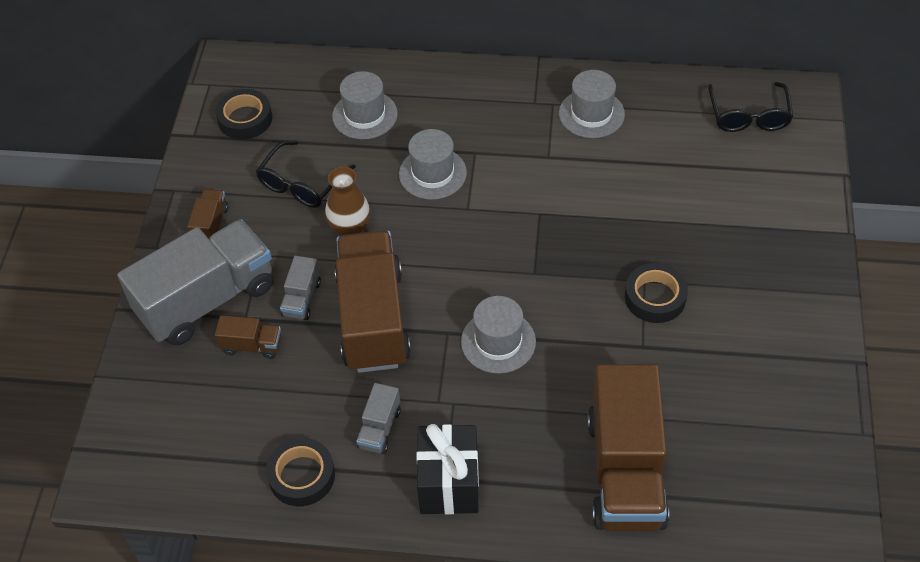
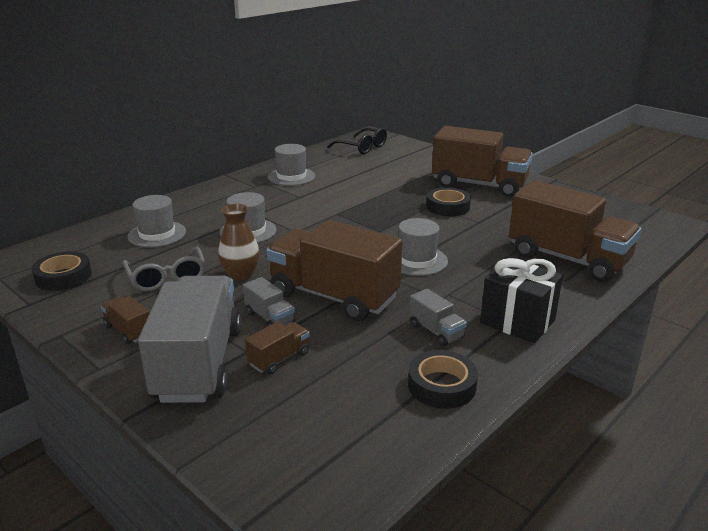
camera: 55 degrees left, 25 degrees down
black glasses [256,140,356,208] -> grey glasses [123,247,206,291]
none -> brown truck [432,126,533,197]

